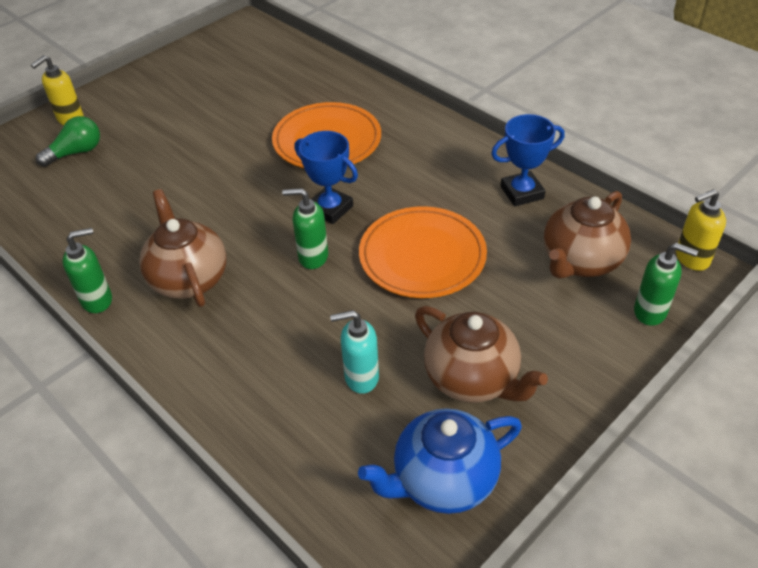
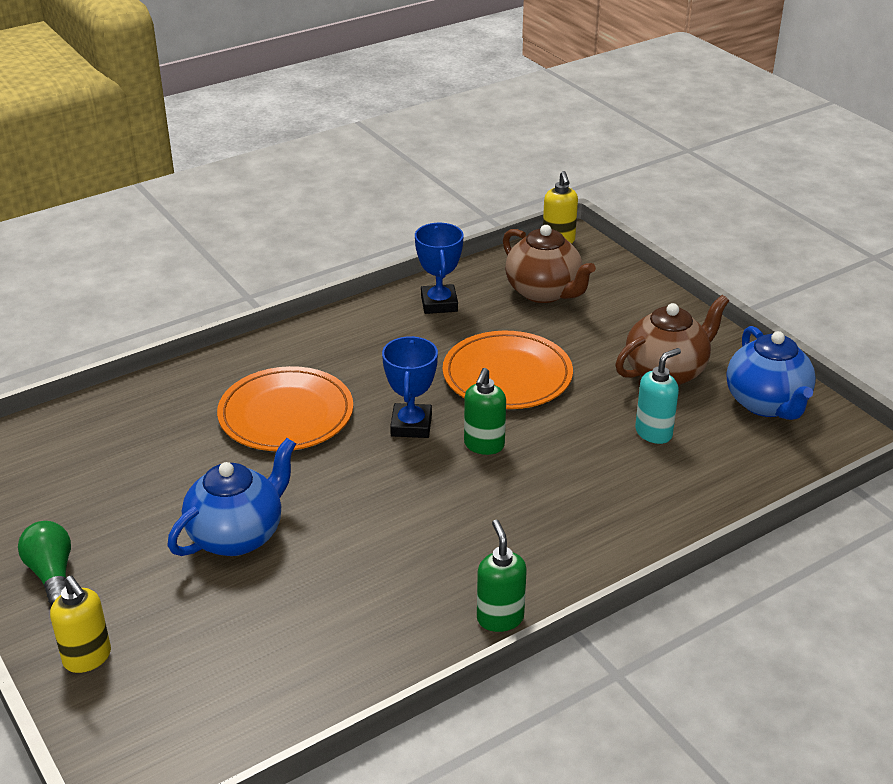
camera: 80 degrees left, 10 degrees down
green light bulb [36,116,100,167] -> green light bulb moved to [18,521,71,605]
brown teapot [139,189,226,307] -> none
blue trophy [294,131,358,224] -> blue trophy turned 45 degrees counterclockwise [382,336,438,438]
turquoise soap dispenser [330,310,379,394] -> turquoise soap dispenser turned 135 degrees counterclockwise [635,348,681,444]
green soap dispenser [634,243,698,326] -> none
none -> blue teapot [168,438,296,556]

